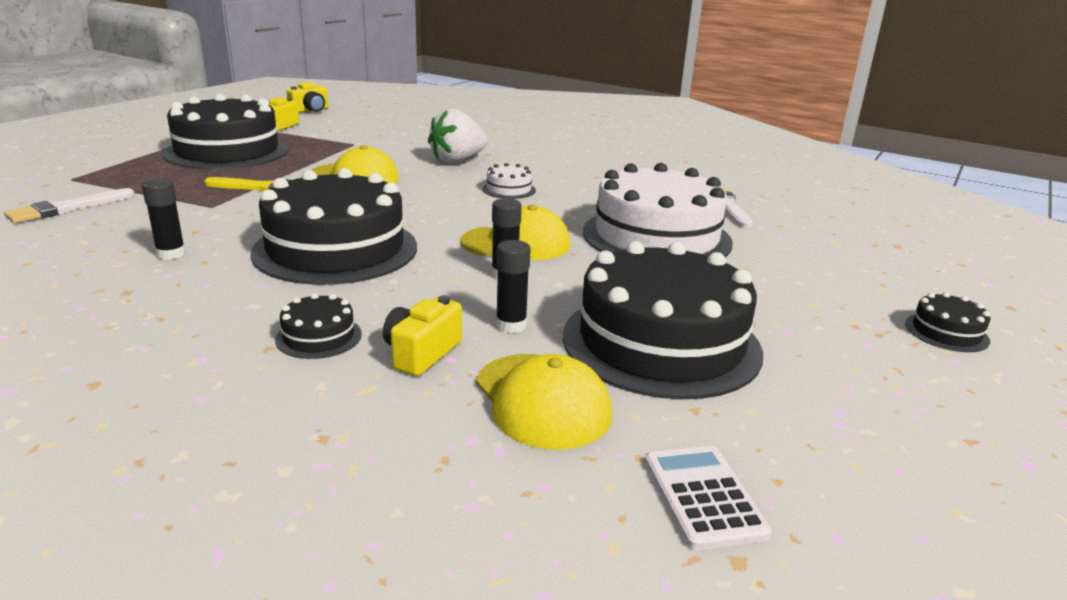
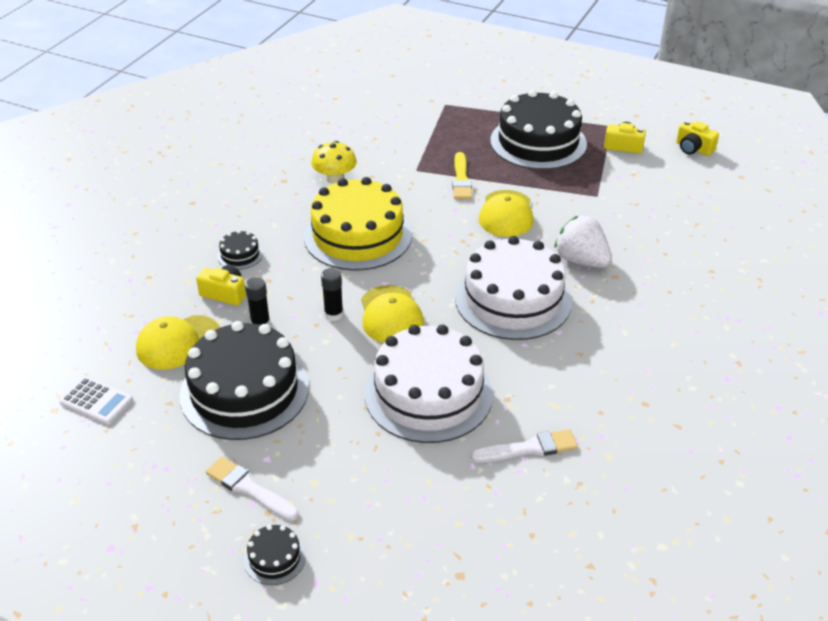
camera: 85 degrees right, 15 degrees up
white brush [4,188,135,223] -> white brush moved to [206,457,299,521]
black glue stick [142,178,186,260] -> yellow mushroom [311,141,357,184]
black cake [251,168,417,285] -> yellow cake [304,177,412,271]
white cake [482,163,536,199] -> white cake [455,236,572,340], size x2.42
white calculator [644,446,772,550] -> white calculator turned 45 degrees clockwise [59,377,133,425]

